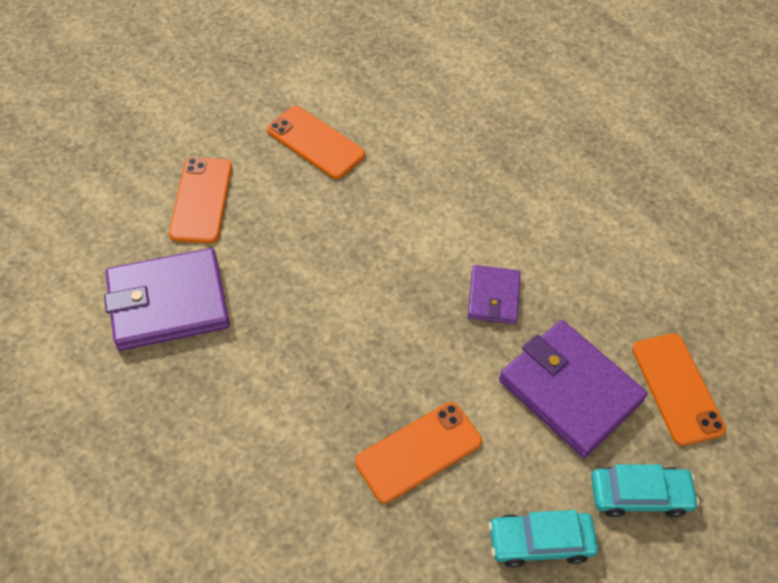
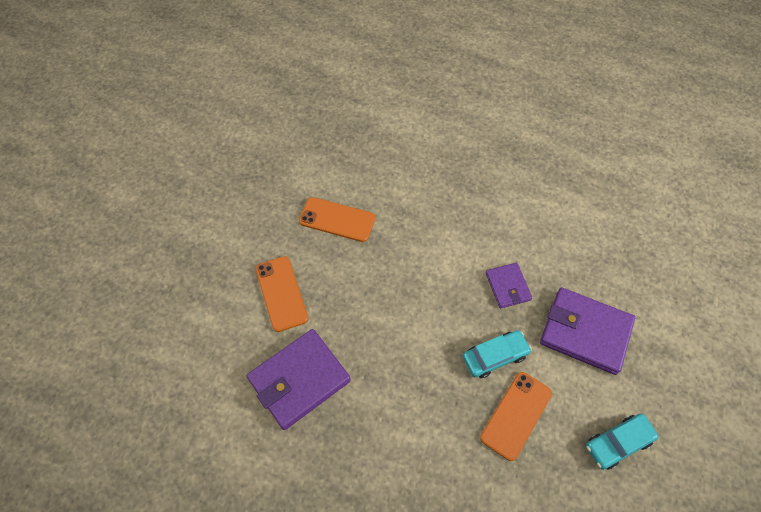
camera: 20 degrees left, 5 degrees up
turquoise car [591,464,699,518] -> turquoise car moved to [463,330,532,378]
orange phone [632,334,726,446] -> none

